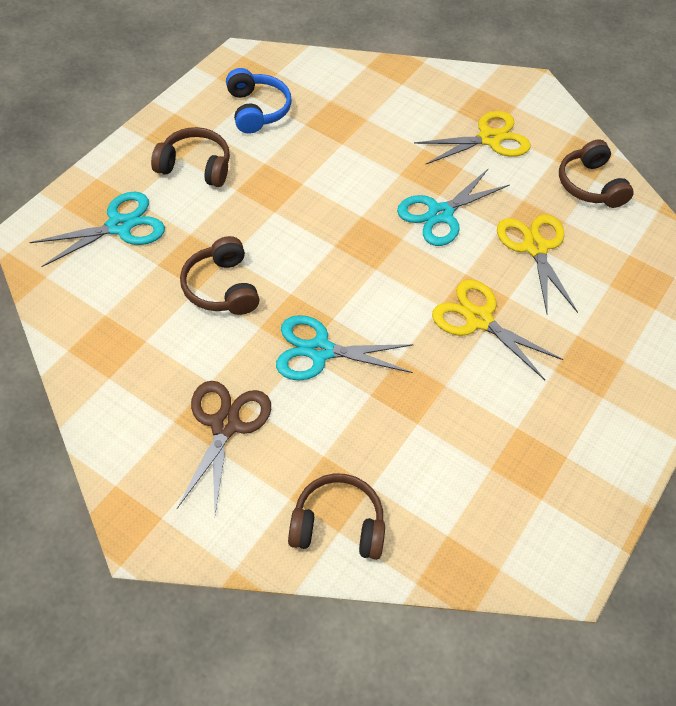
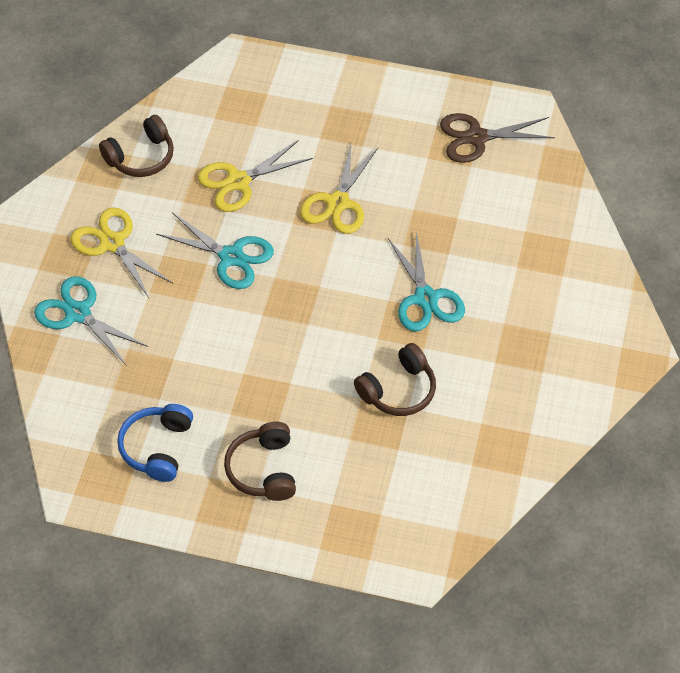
camera: 105 degrees left, 0 degrees up
turquoise scissors [29,191,165,267] -> turquoise scissors moved to [34,276,148,366]
brown scissors [177,381,271,514] -> brown scissors moved to [440,113,555,163]
blue headphones [226,68,292,134] -> blue headphones turned 45 degrees counterclockwise [117,404,193,482]
brown headphones [288,473,385,560] -> none

